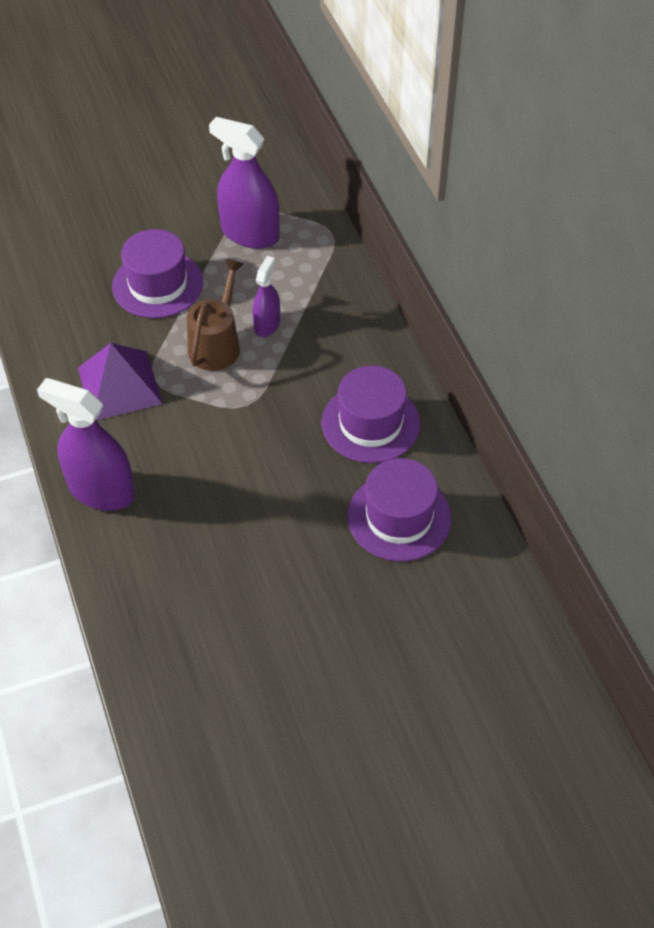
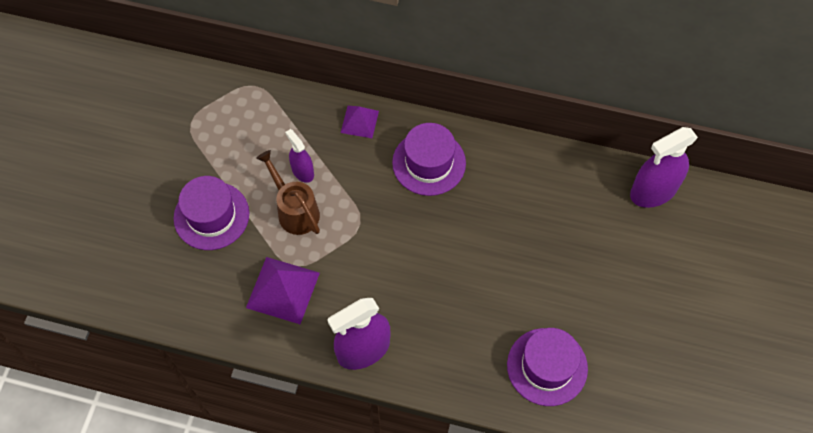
camera: 55 degrees left, 10 degrees up
purple spray bottle [209,117,279,249] -> purple spray bottle moved to [630,127,698,208]
purple hat [347,458,451,561] -> purple hat moved to [507,328,588,406]
none -> purple pyramid [341,106,379,138]

